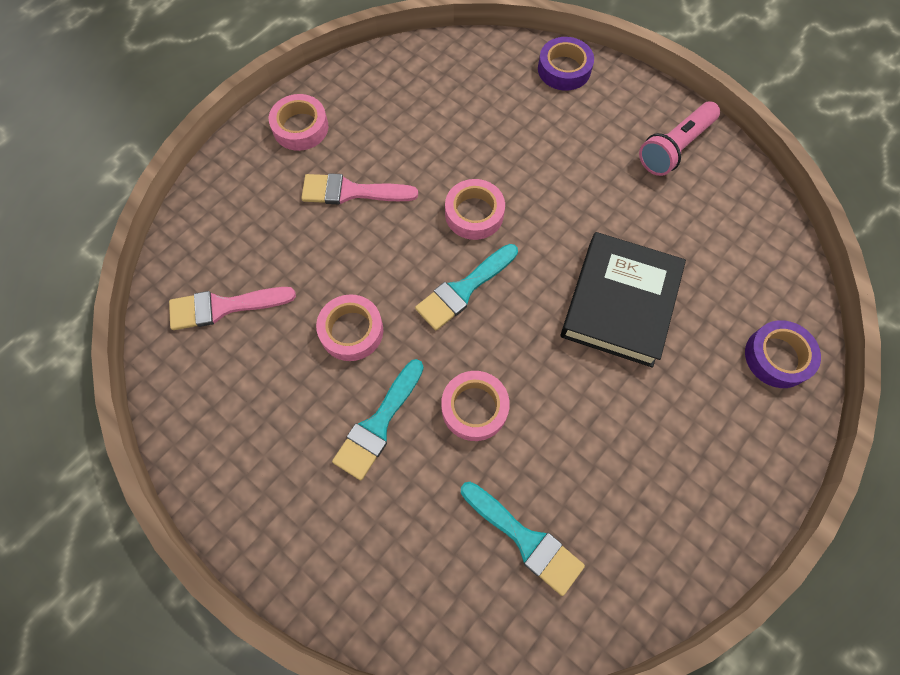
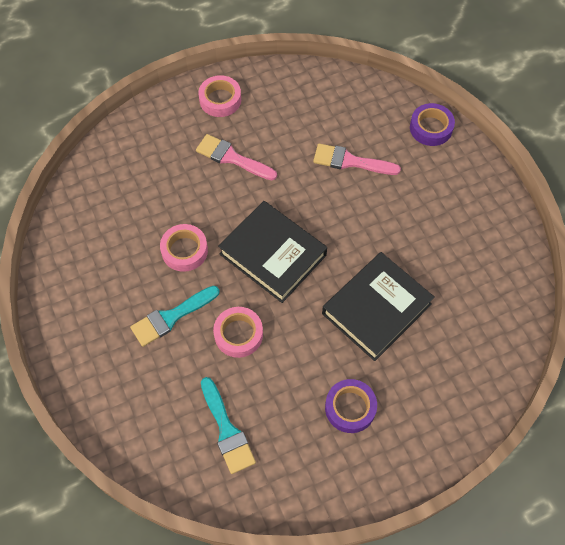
camera: 25 degrees right, 5 degrees down
pink brush [169,287,296,330] -> pink brush moved to [313,143,401,175]
turquoise brush [415,244,518,330] -> black book [218,201,327,303]
pink tape [445,179,505,240] -> none
pink flashlight [639,102,720,176] -> none
purple tape [745,320,821,388] -> purple tape moved to [325,379,377,433]

